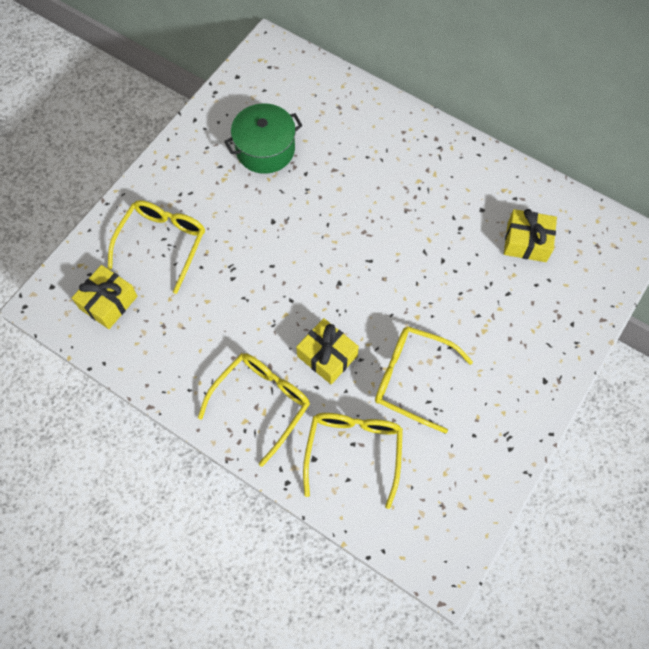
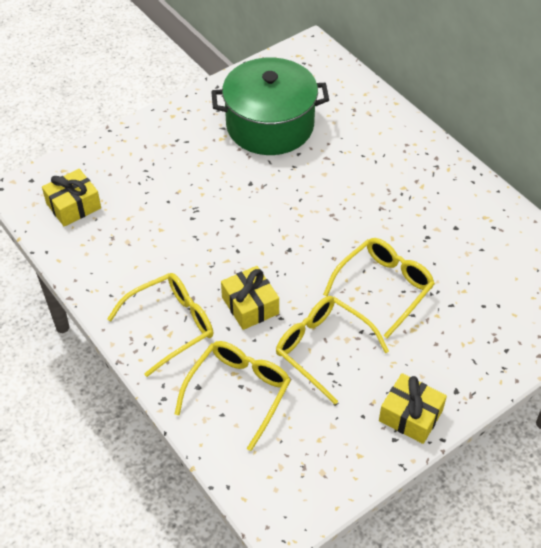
camera: 20 degrees right, 15 degrees down
yellow glasses [108,200,205,294] -> yellow glasses moved to [323,238,435,338]
green pot [224,103,302,174] -> green pot [211,58,329,155], size x1.52
yellow gift [504,209,557,262] -> yellow gift moved to [379,373,447,444]

